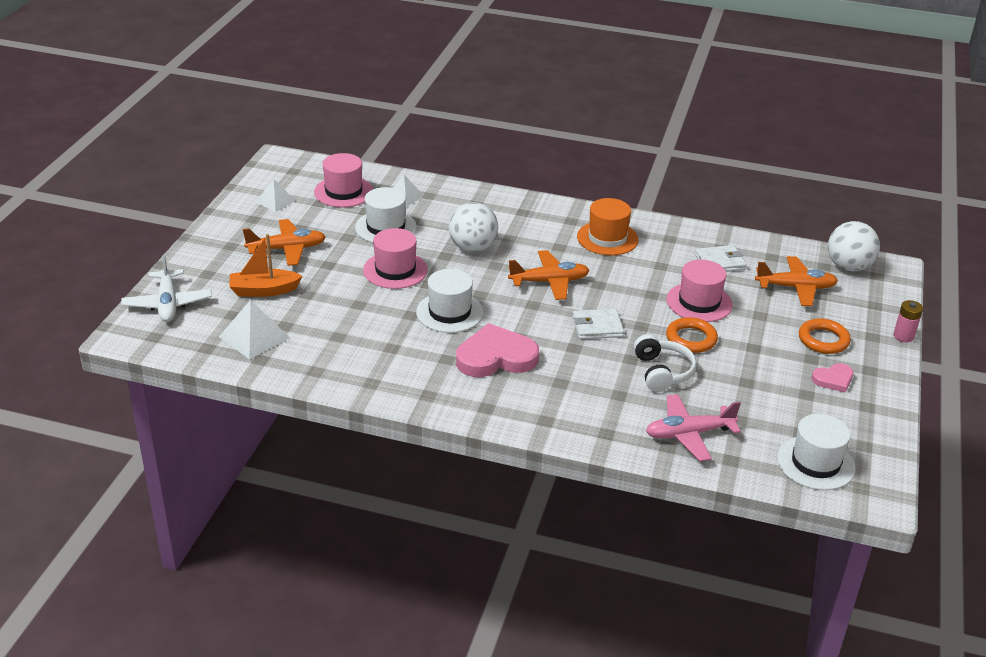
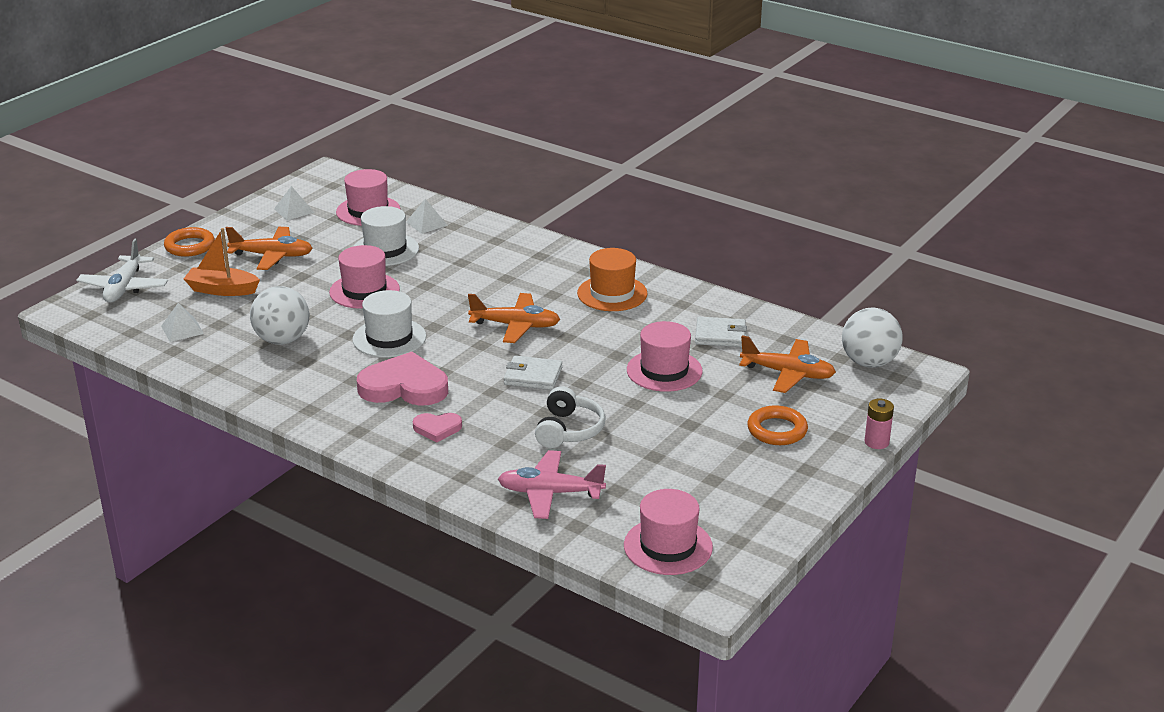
camera: 20 degrees right, 5 degrees down
white pyramid [219,300,290,360] -> white pyramid [161,303,204,342], size x0.65
white ball [448,202,498,252] -> white ball moved to [250,286,309,345]
orange ring [666,317,718,353] -> orange ring moved to [164,227,215,257]
white hat [777,414,856,490] -> pink hat [624,489,713,575]
pink heart [812,363,853,393] -> pink heart moved to [413,413,462,442]

